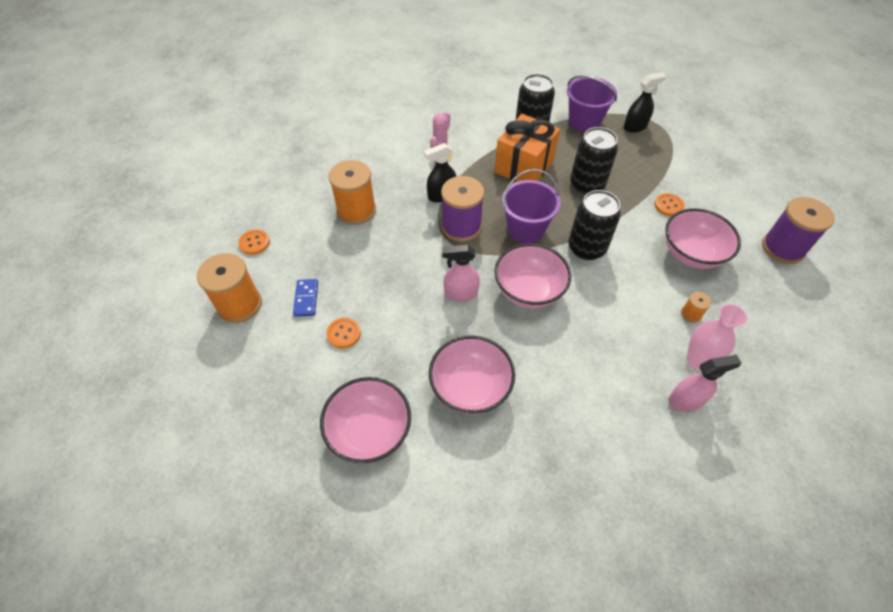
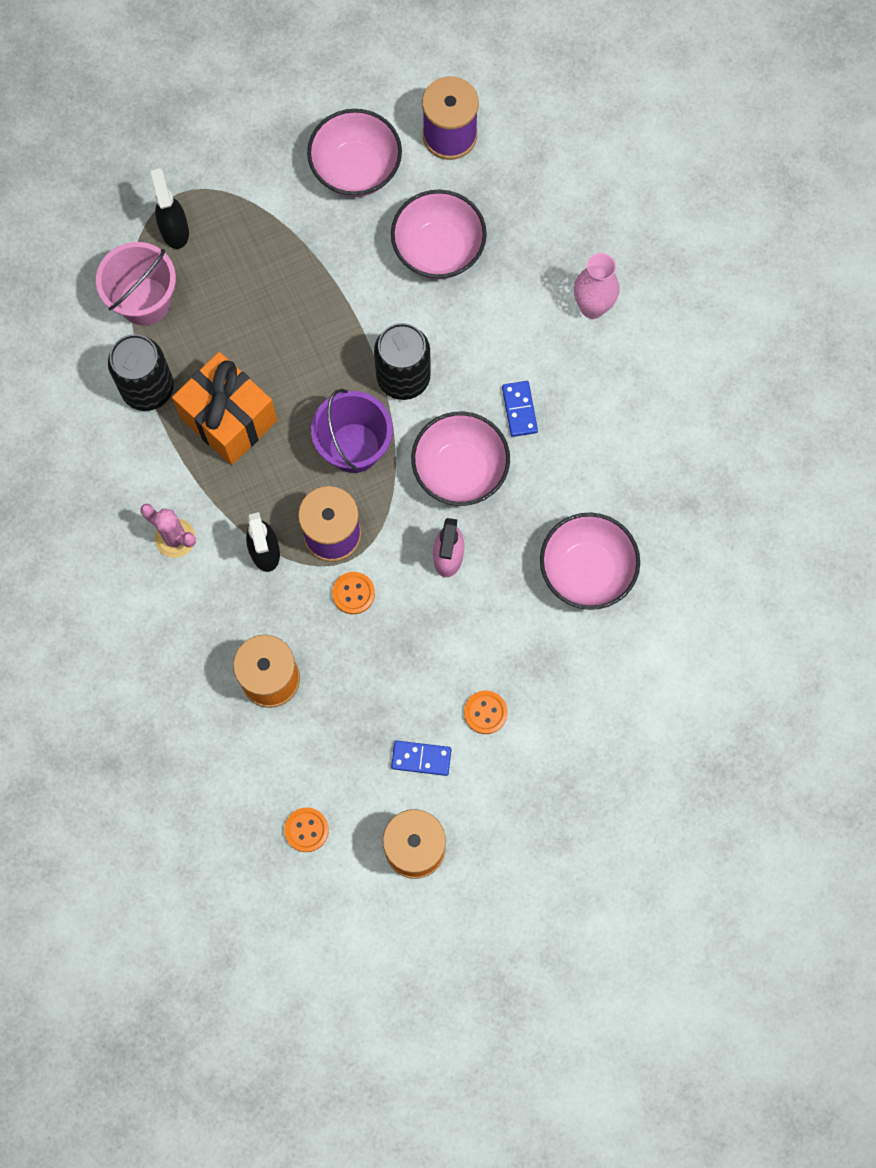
camera: 80 degrees left, 20 degrees up
pink bowl [320,377,411,463] -> pink bowl moved to [307,109,402,197]
purple bucket [567,75,617,132] -> pink bucket [96,242,176,325]
black can [570,127,618,195] -> none
orange button [654,193,685,216] -> orange button moved to [332,572,375,614]
pink spray bottle [668,355,741,412] -> none
orange spool [681,292,712,323] -> none
none -> blue domino [502,381,538,437]

